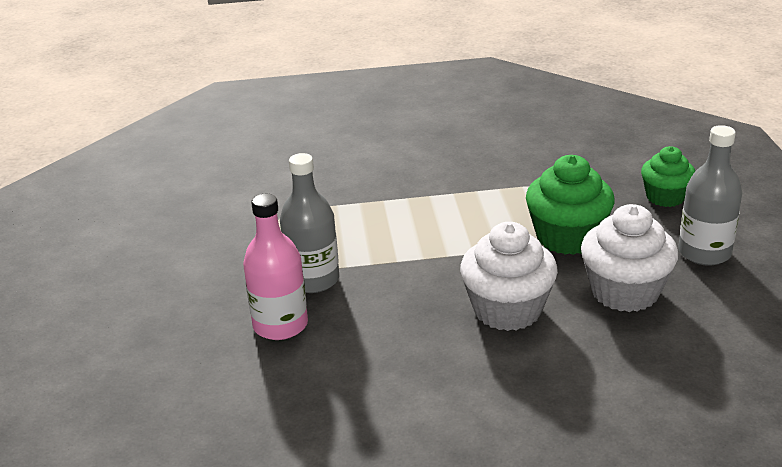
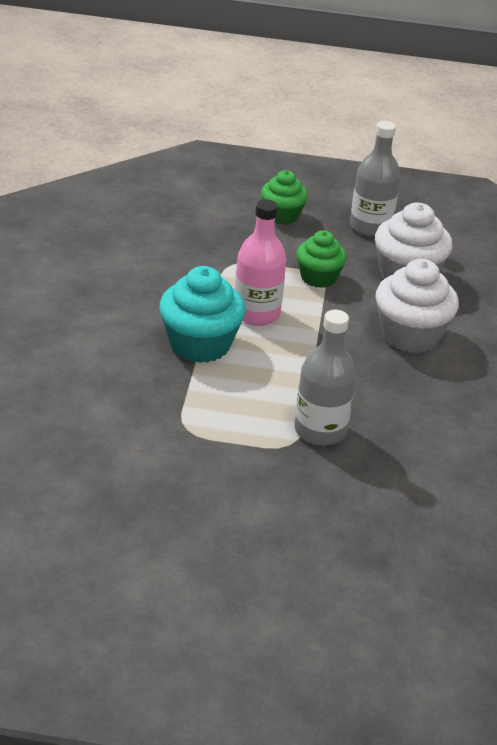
camera: 80 degrees left, 5 degrees up
pink bottle [243,194,308,340] -> pink bottle moved to [235,199,287,326]
green cupcake [526,155,615,255] -> green cupcake [296,230,347,288], size x0.65
none -> turquoise cupcake [159,266,245,363]

